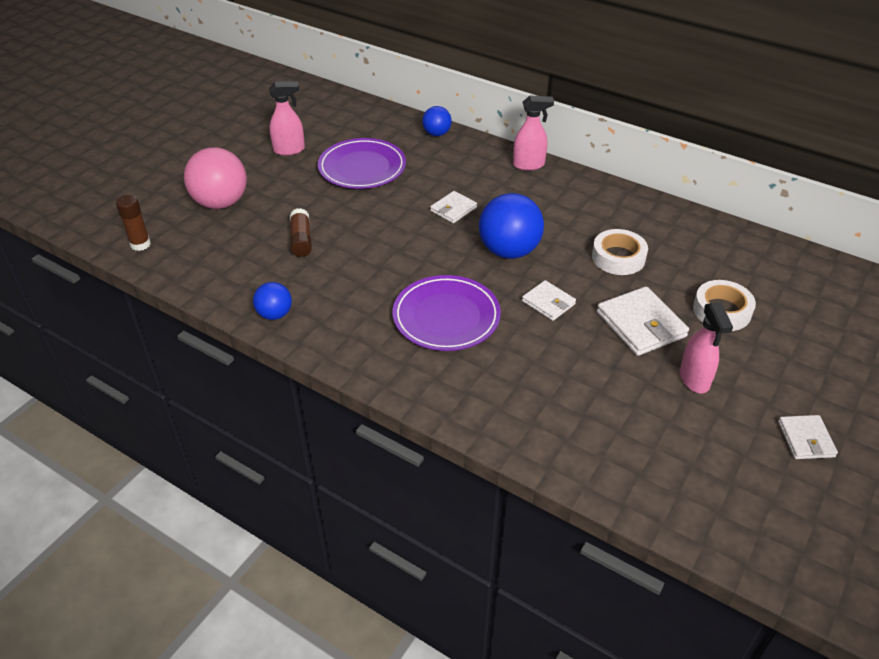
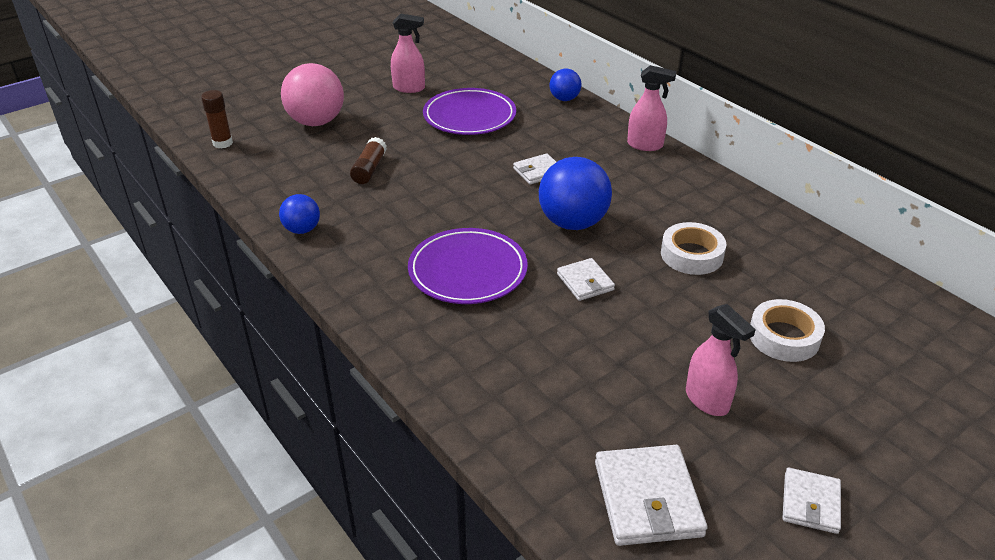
camera: 20 degrees right, 5 degrees down
white wallet [597,286,689,356] -> white wallet moved to [595,445,707,546]
pink spray bottle [680,302,733,393] -> pink spray bottle turned 45 degrees counterclockwise [686,304,756,416]

